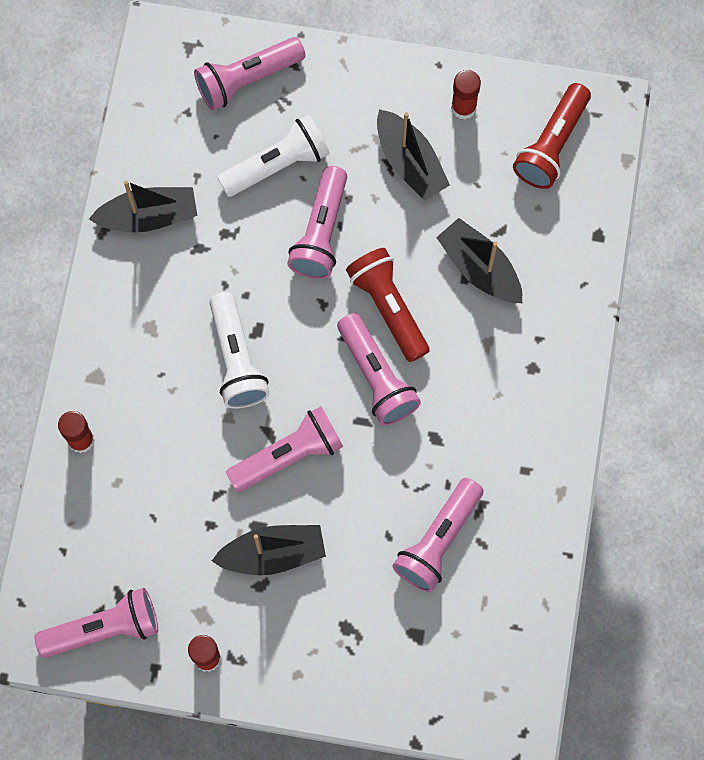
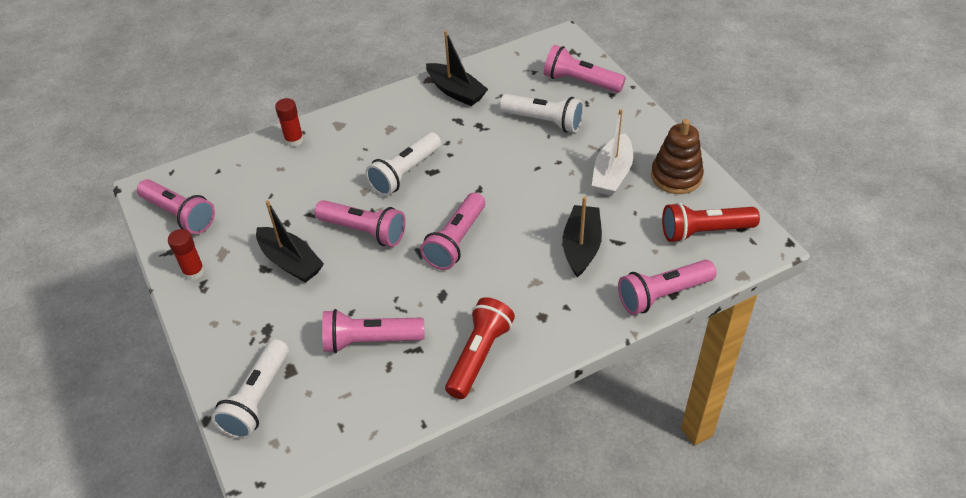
camera: 55 degrees right, 25 degrees down
pink flashlight [287,166,347,279] -> pink flashlight moved to [618,260,716,315]
red flashlight [346,248,429,362] -> red flashlight moved to [445,297,515,399]
black boat [377,109,450,201] -> white boat [592,109,633,196]
red glue stick [451,70,481,119] -> brown stacking toy [651,119,704,194]
none -> white flashlight [211,339,289,439]

